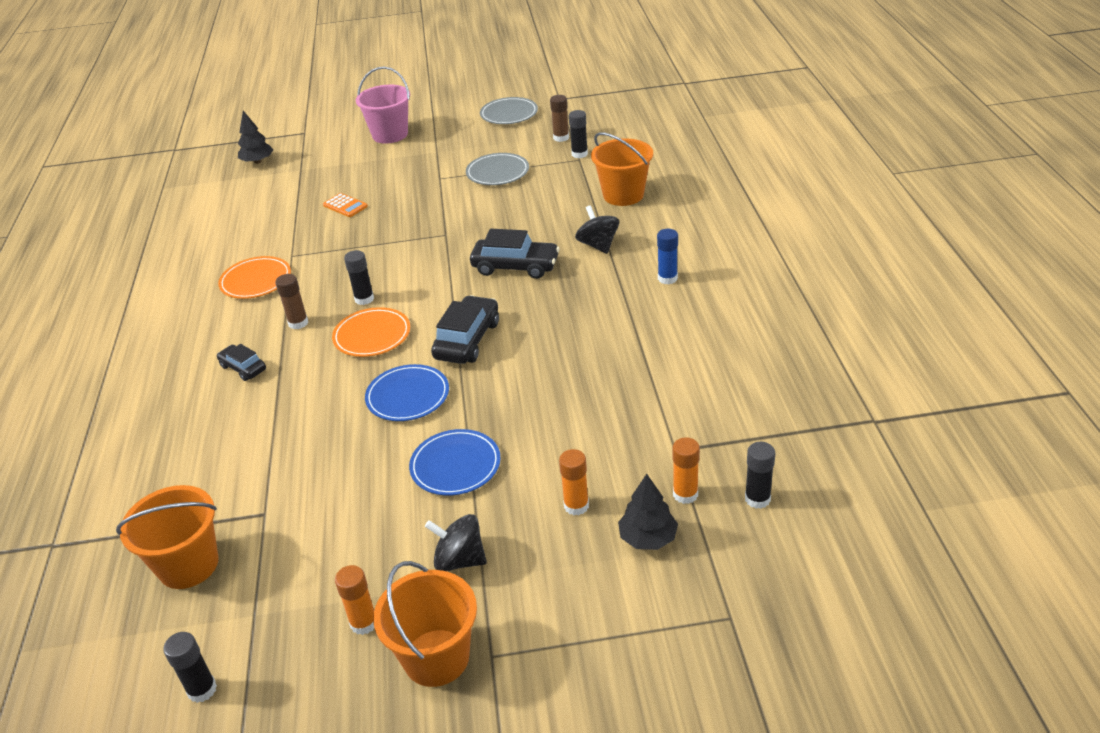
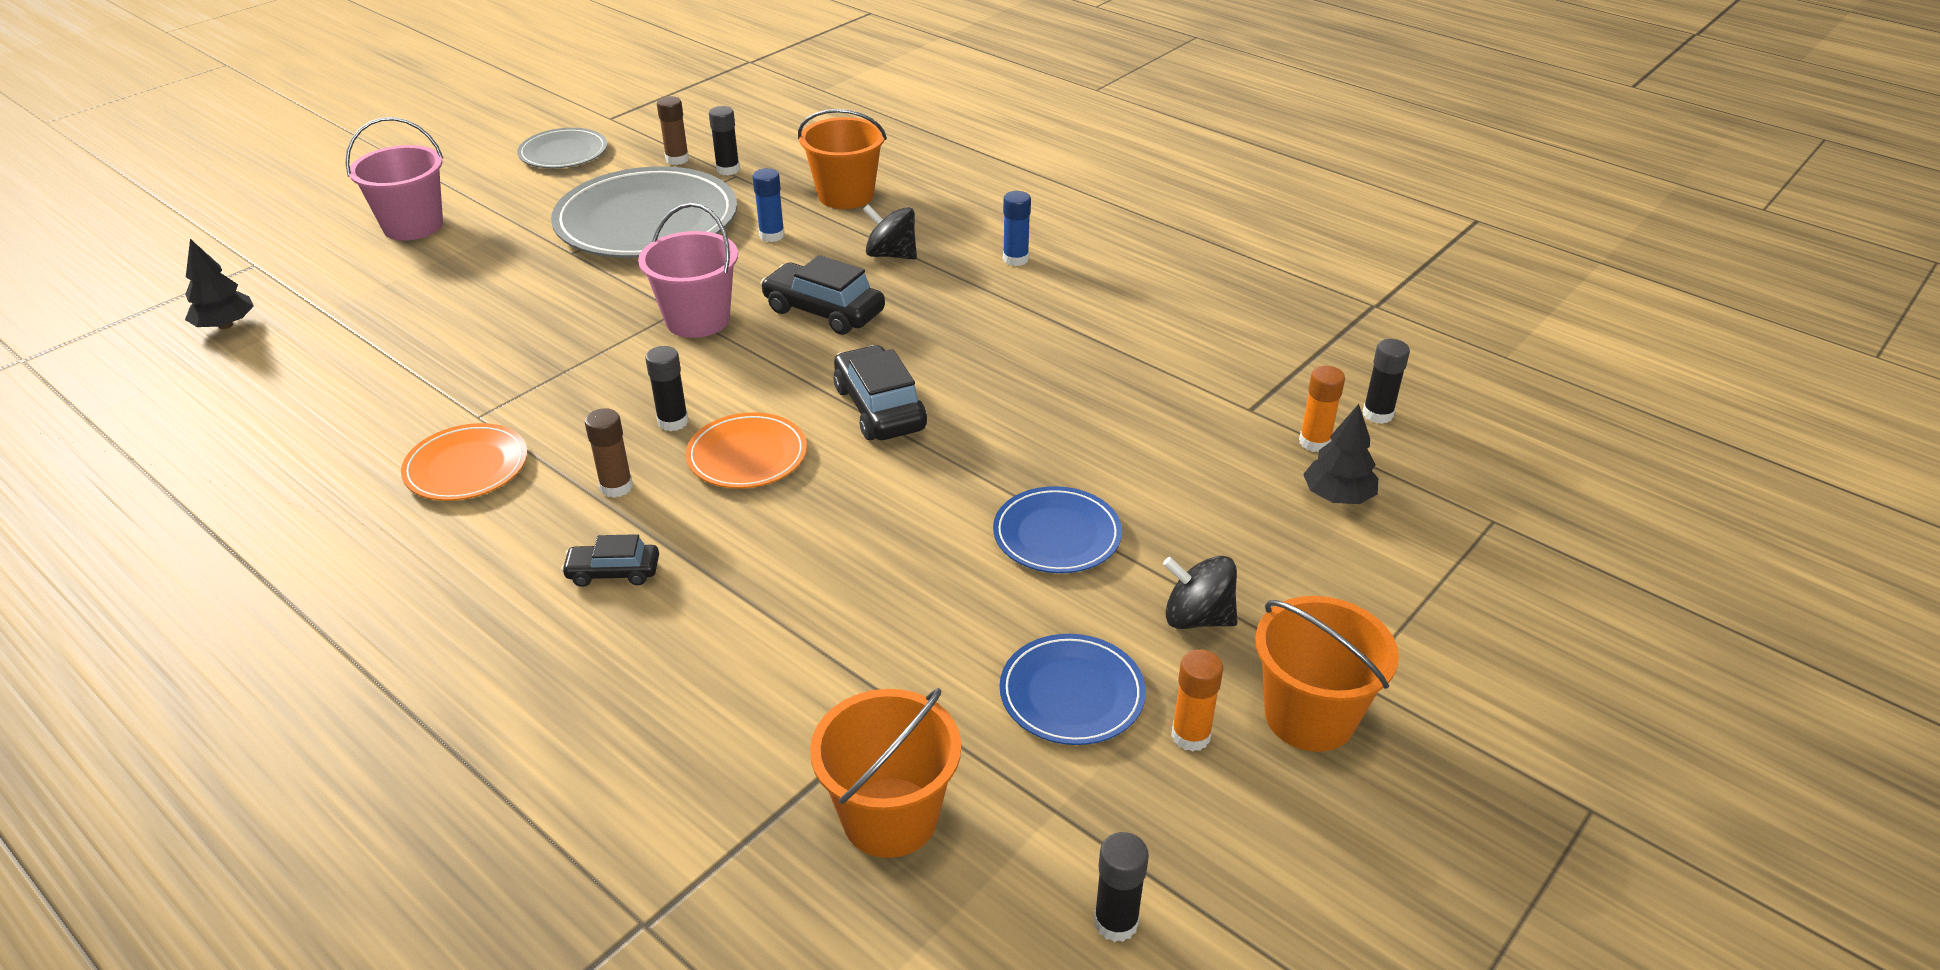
camera: 45 degrees left, 0 degrees up
orange calculator [323,193,368,217] -> none
blue plate [365,364,449,421] -> blue plate moved to [1000,634,1146,745]
black spinning top [425,514,487,571] -> black spinning top turned 45 degrees clockwise [1163,556,1237,629]
grey plate [466,153,529,185] -> grey plate [551,166,737,258], size x1.92
black car [470,229,560,279] -> black car turned 120 degrees counterclockwise [760,255,885,335]
orange glue stick [559,449,589,515] -> none
none -> pink bucket [638,203,738,338]
none -> blue glue stick [752,168,785,242]

